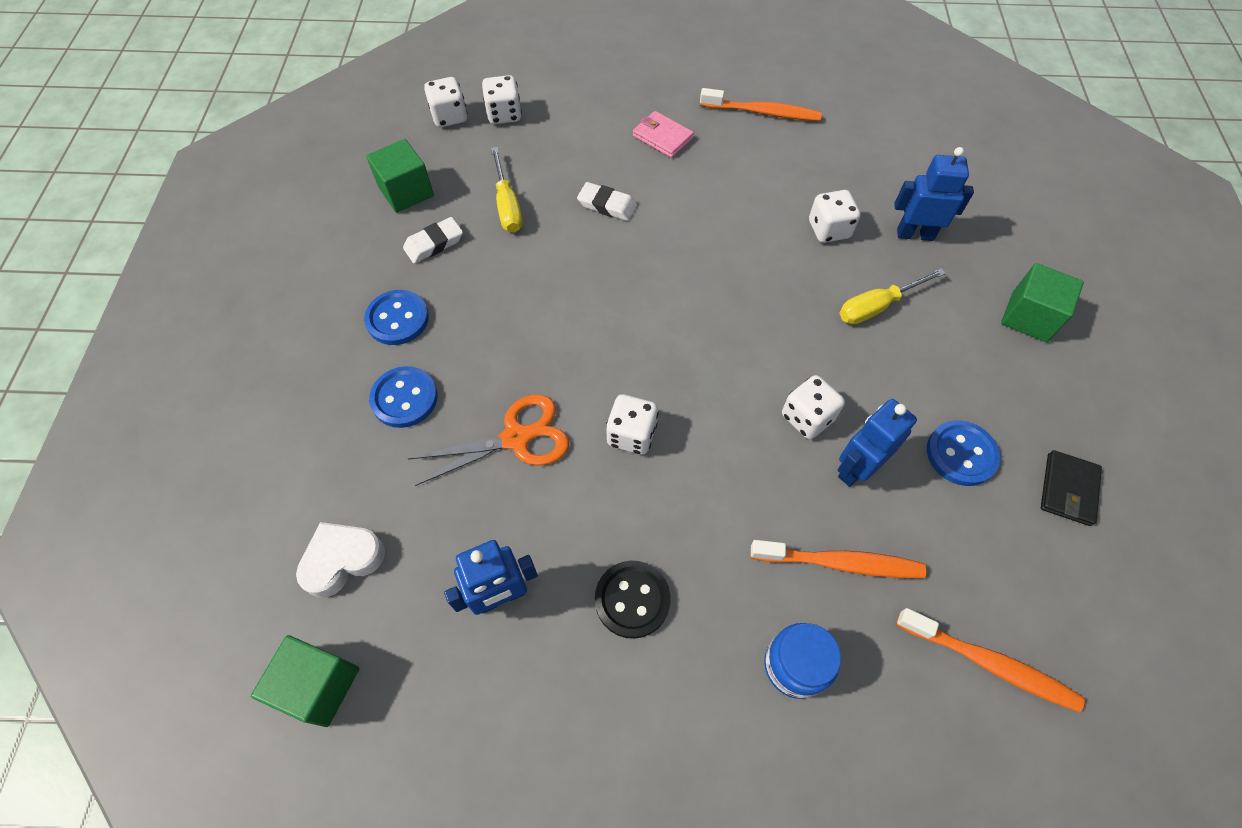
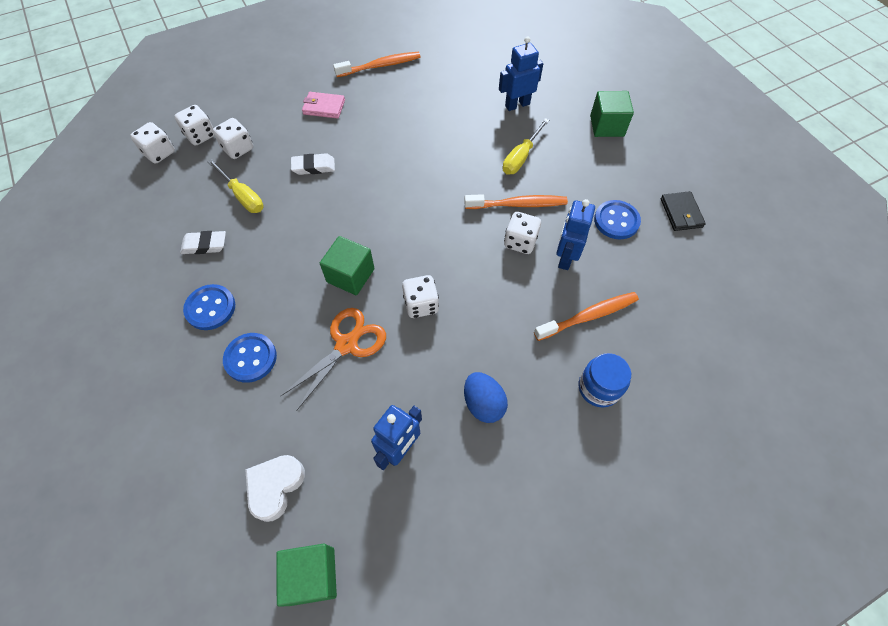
camera: 30 degrees left, 0 degrees up
green cube [366,139,434,213] -> green cube moved to [320,236,375,295]
white eraser [403,217,463,263] -> white eraser turned 60 degrees clockwise [180,231,226,254]
black button [595,561,671,639] -> blue egg [464,372,508,423]
white dice [809,190,860,243] -> white dice moved to [213,118,253,159]
orange toothbrush [896,608,1085,712] -> orange toothbrush moved to [464,194,568,209]

